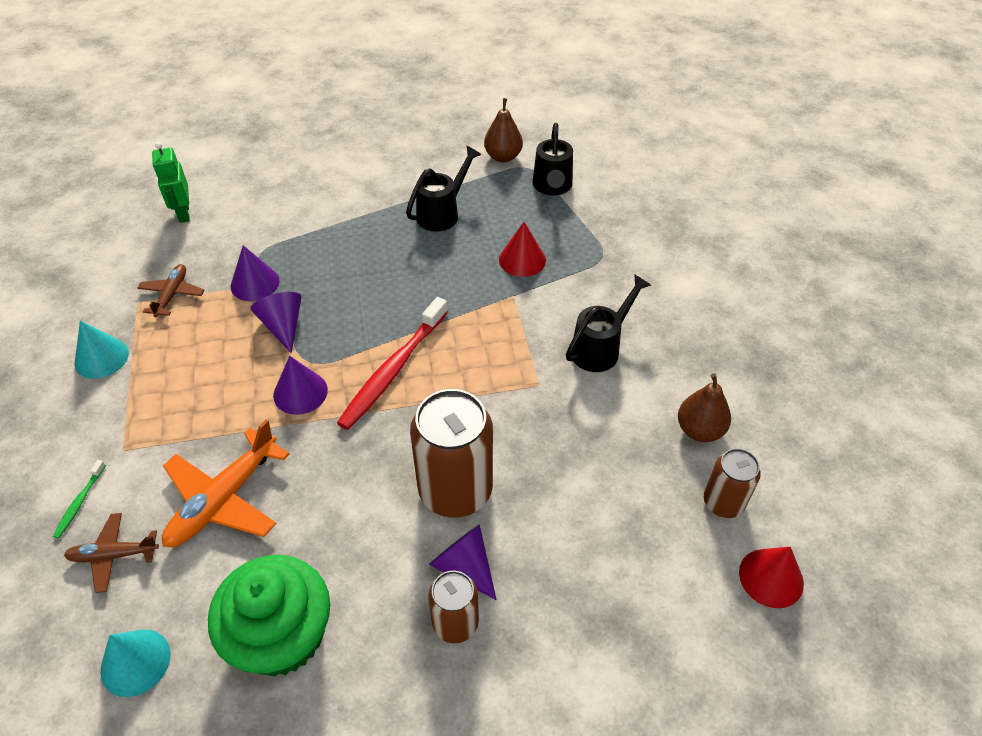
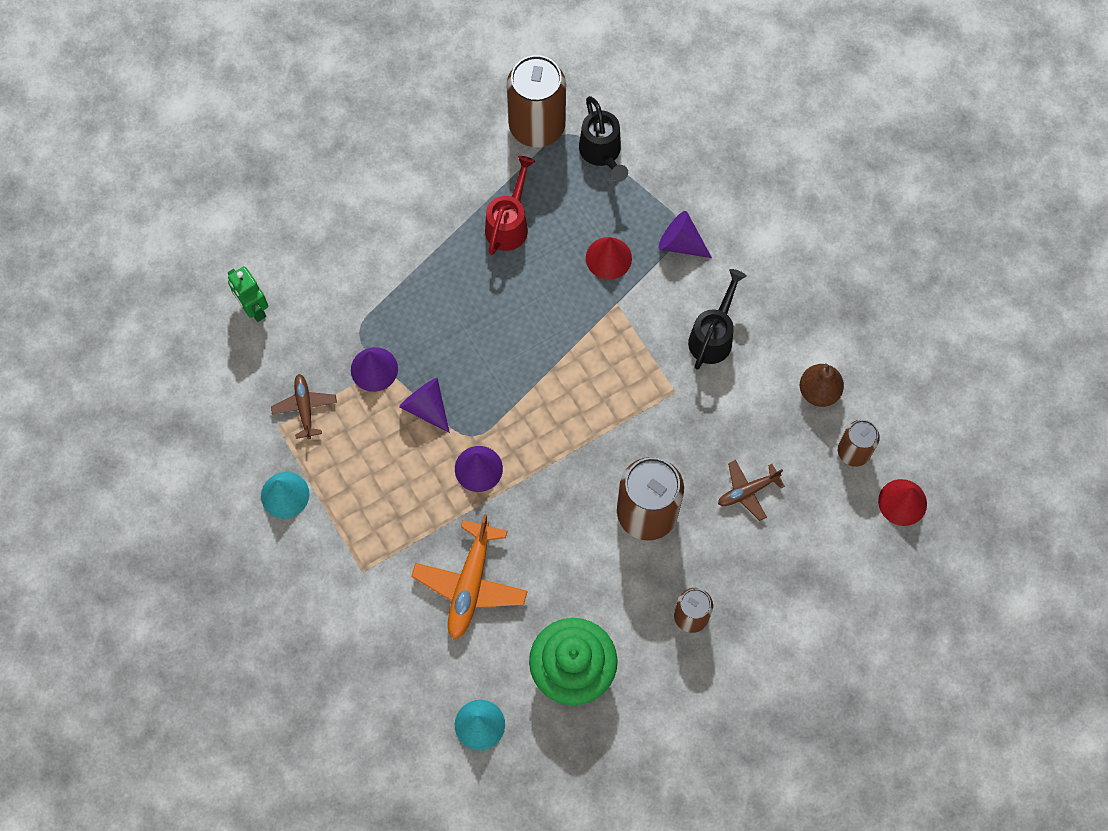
camera: 20 degrees left, 20 degrees up
green toothbrush [53,460,106,539] -> none
brown plane [64,513,159,593] -> brown plane moved to [718,460,785,521]
red toothbrush [337,297,448,430] -> none
black watering can [406,146,482,232] -> red watering can [485,156,535,255]
purple cone [429,524,497,600] -> purple cone moved to [659,211,712,258]
brown pear [484,98,523,162] -> brown can [507,55,566,147]

